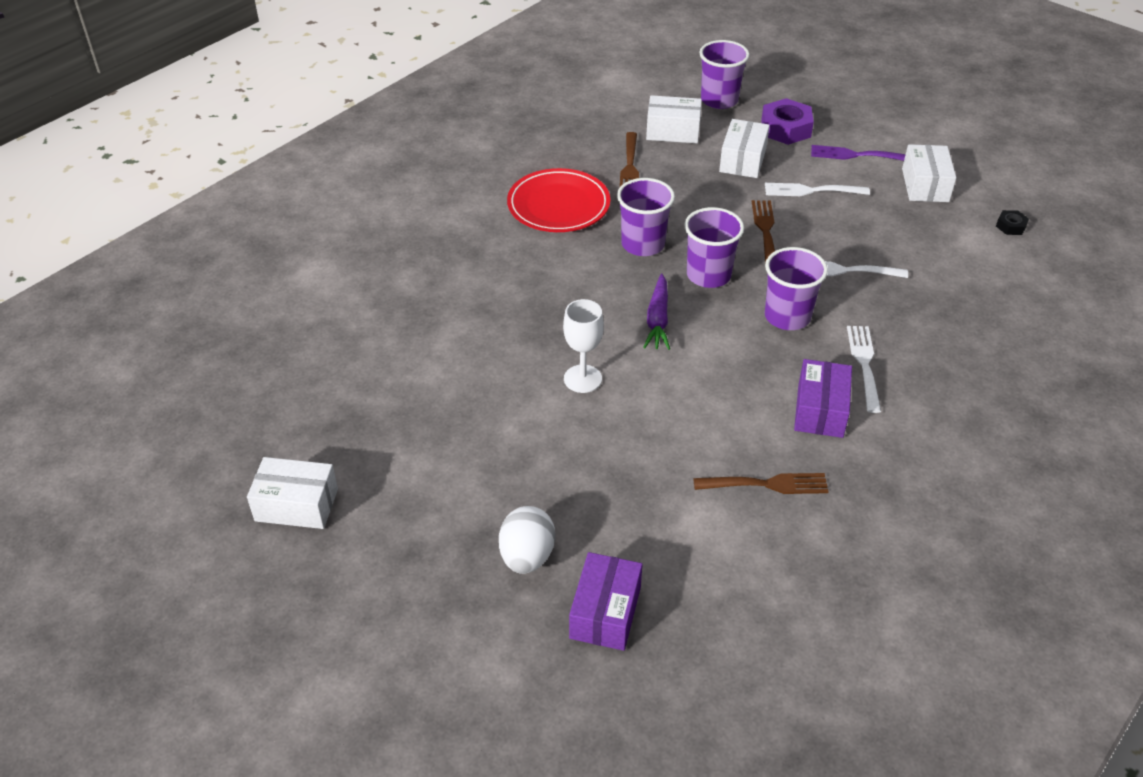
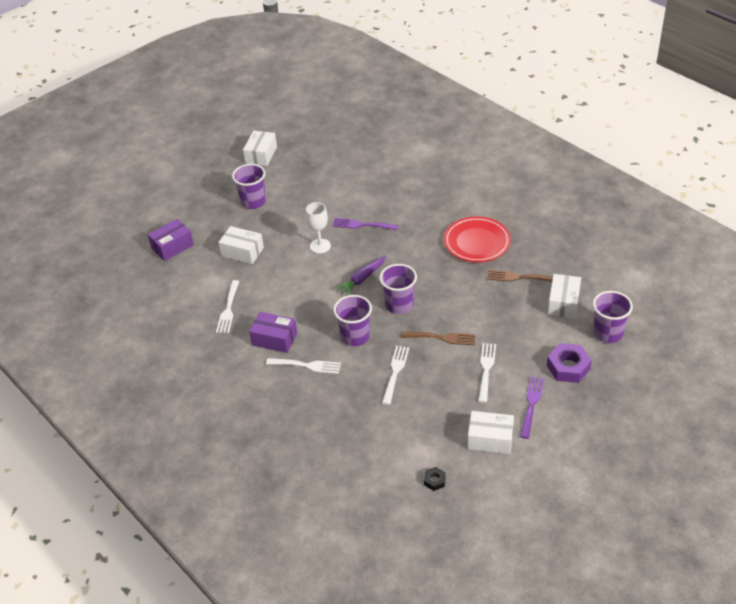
camera: 100 degrees right, 0 degrees up
white egg [499,506,555,574] -> none
purple box [569,552,642,651] -> purple box turned 60 degrees counterclockwise [148,219,194,261]
purple cup [617,178,675,256] -> purple cup moved to [232,164,266,209]
purple carrot [643,274,670,350] -> purple carrot turned 60 degrees counterclockwise [336,256,386,296]
brown fork [693,473,829,494] -> white fork [216,280,239,333]
white box [719,119,770,178] -> white box moved to [218,226,264,264]
none -> purple fork [332,218,398,230]

